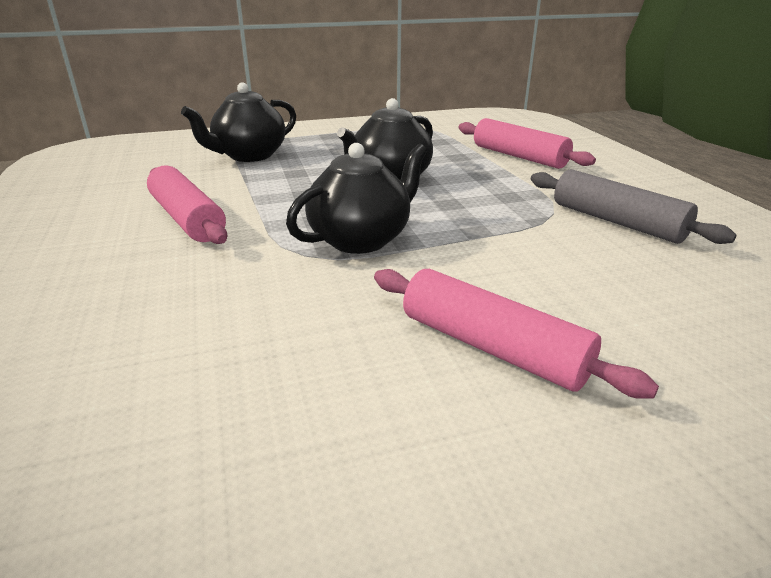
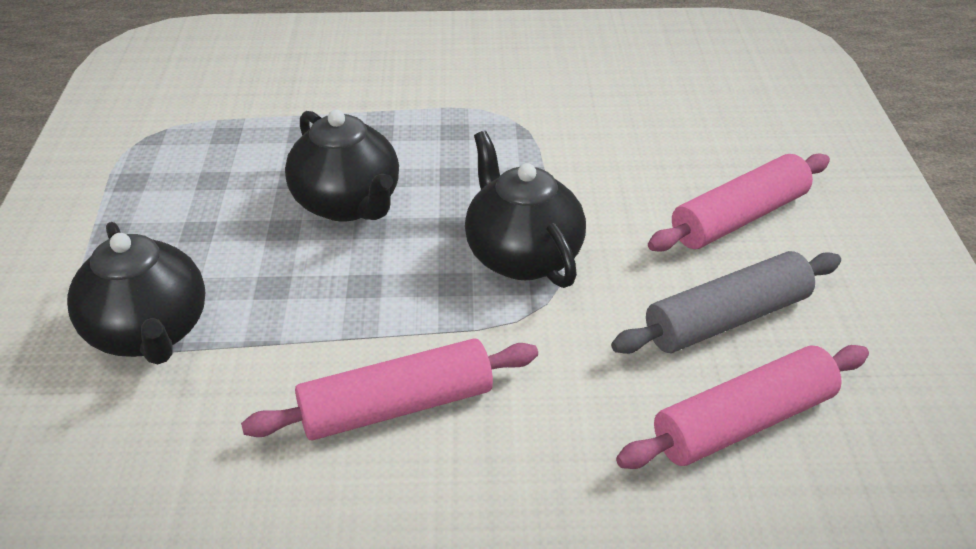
camera: 75 degrees left, 10 degrees up
pink rolling pin [458,118,596,169] -> pink rolling pin moved to [616,345,869,469]
grey rolling pin [531,169,736,244] -> grey rolling pin moved to [611,251,841,354]

